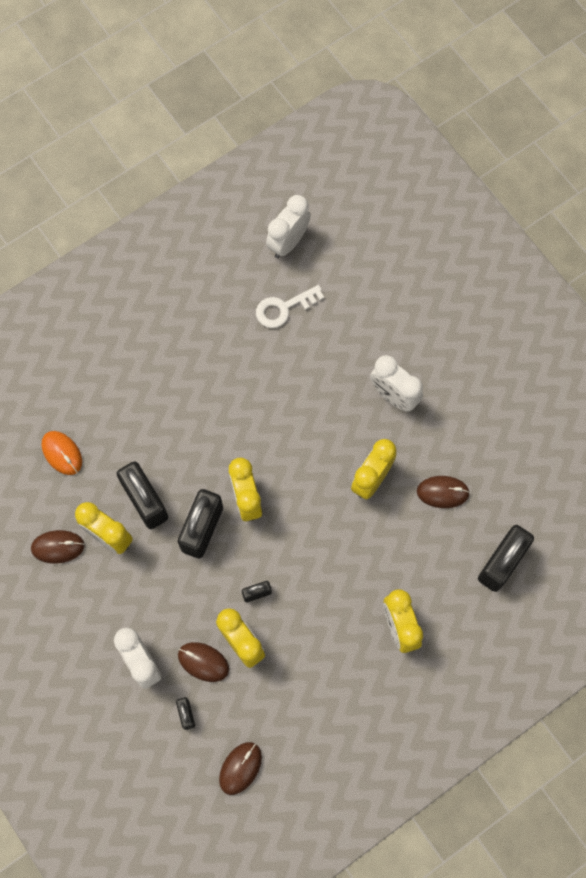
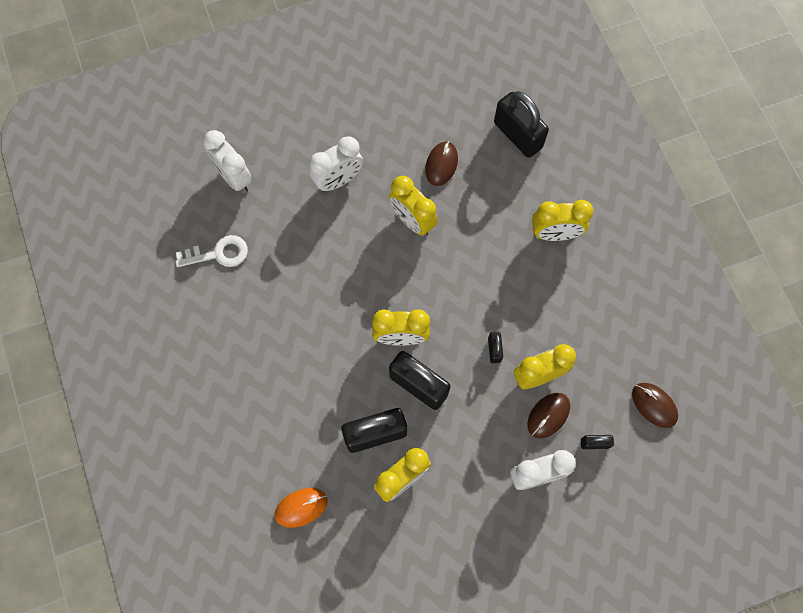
camera: 75 degrees left, 0 degrees up
brown mouse [31,530,85,563] -> none
white key [256,285,324,328] -> white key turned 90 degrees counterclockwise [175,235,248,267]
white clock [266,195,311,258] -> white clock moved to [203,130,252,193]

